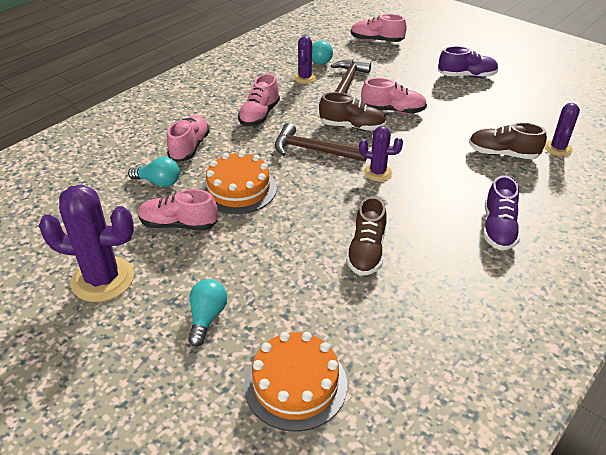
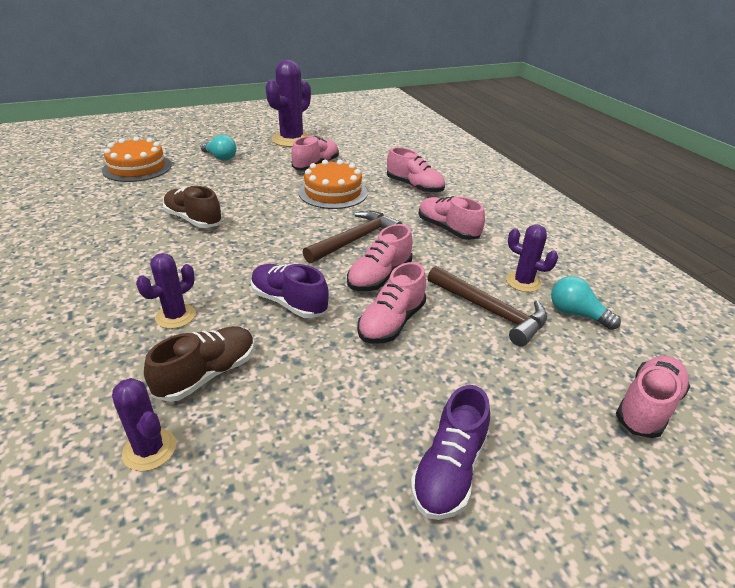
camera: 115 degrees right, 5 degrees down
turquoise light bulb [128,157,180,187] -> none
brown shoe [319,92,386,131] -> pink shoe [347,224,412,291]
purple cactus [359,126,403,181] -> purple cactus moved to [136,253,196,329]
purple shoe [483,176,520,250] -> purple shoe moved to [251,264,329,318]

